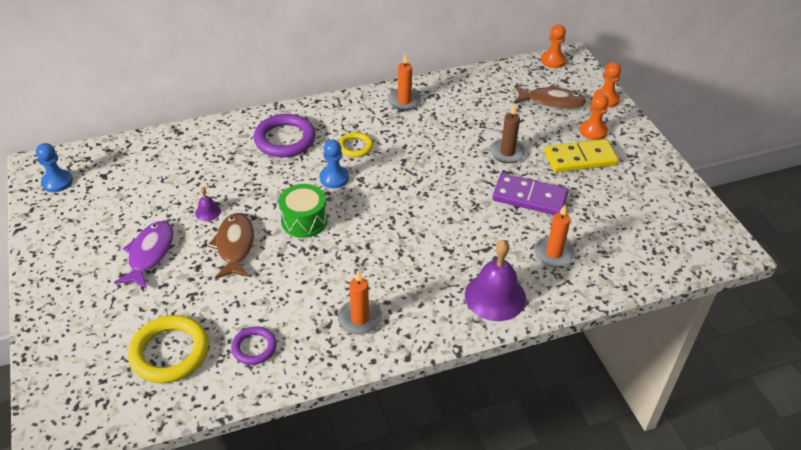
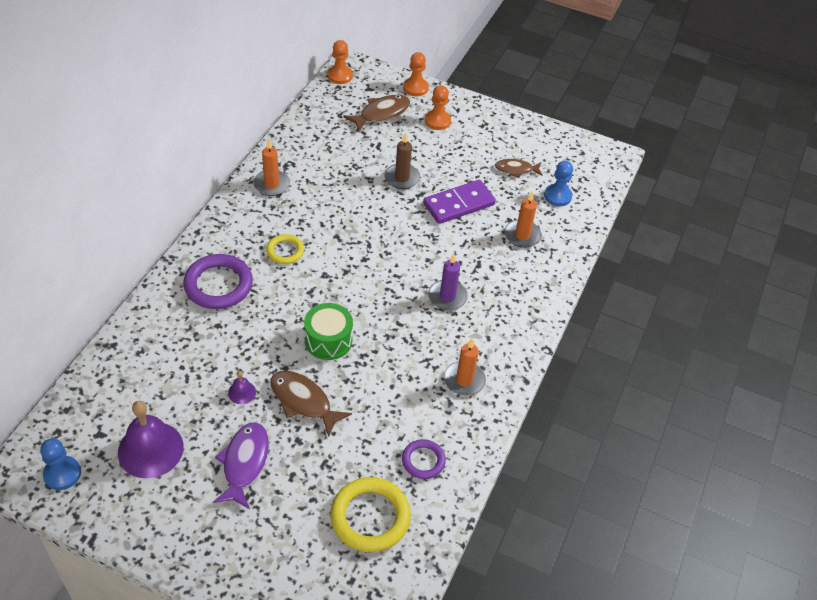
camera: 50 degrees left, 5 degrees up
purple fish [114,221,173,289] -> purple fish turned 45 degrees clockwise [213,422,269,509]
blue pawn [320,139,349,188] -> blue pawn moved to [544,161,573,206]
purple bell [465,240,526,321] -> purple bell moved to [118,401,184,478]
yellow domino [544,139,619,173] -> none
none -> purple candle [428,254,468,311]
none -> brown fish [495,159,543,178]

